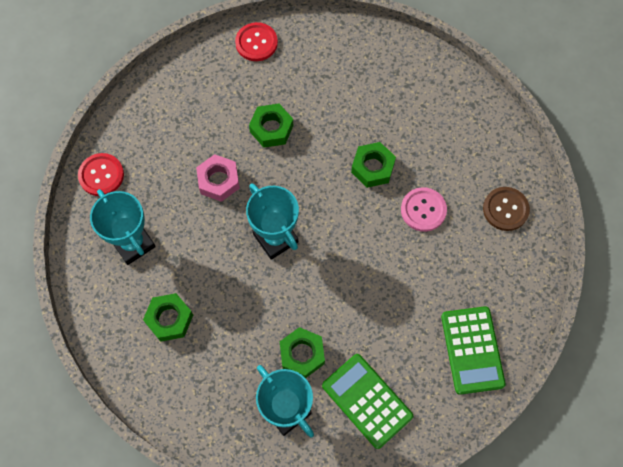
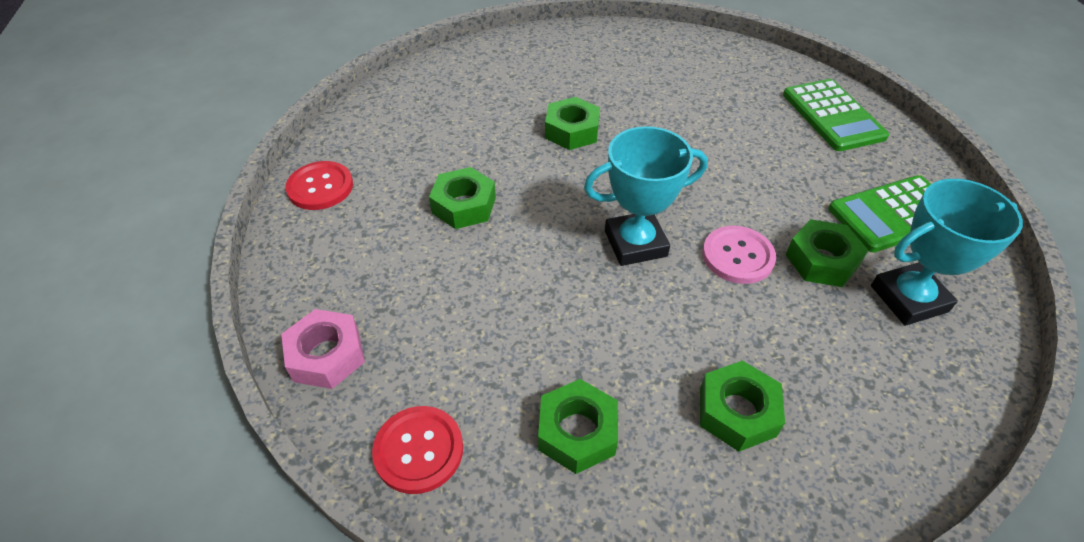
camera: 70 degrees left, 20 degrees down
turquoise trophy [90,189,156,265] -> green nut [538,379,618,474]
pink nut [196,154,240,202] -> pink nut moved to [281,309,365,389]
pink button [401,187,447,232] -> pink button moved to [702,226,776,284]
green calculator [441,306,506,395] -> green calculator turned 60 degrees clockwise [783,79,889,151]
brown button [483,187,530,231] -> none

